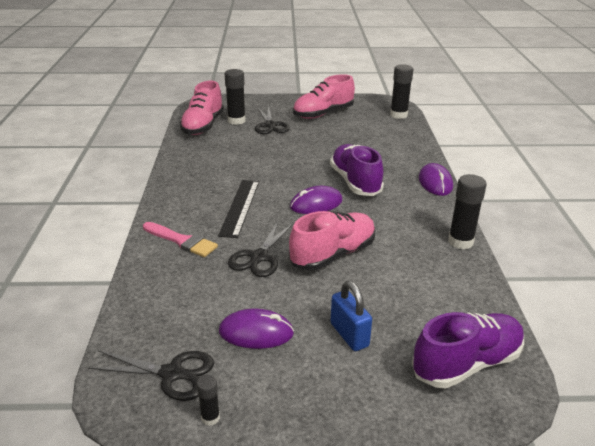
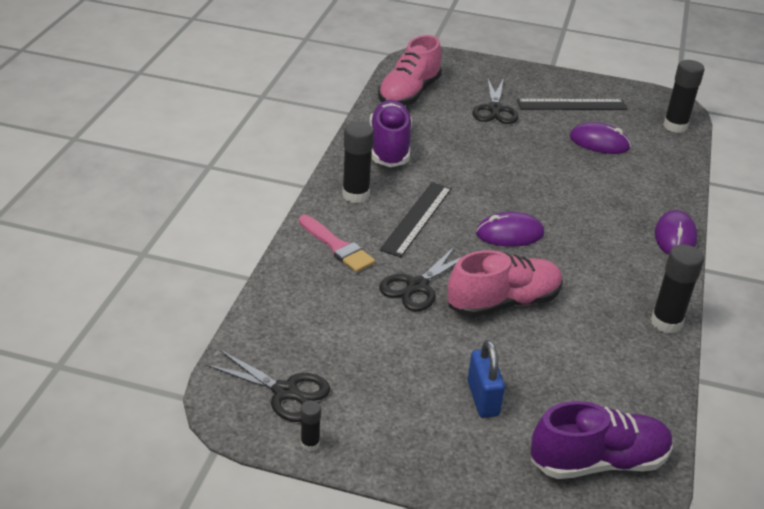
camera: 15 degrees right, 5 degrees up
purple mouse [219,309,294,349] -> purple mouse moved to [570,122,631,154]
black glue stick [225,69,246,125] -> black glue stick moved to [342,122,374,203]
pink shoe [293,74,355,119] -> black ruler [517,99,628,110]
purple shoe [330,144,384,196] -> purple shoe moved to [369,100,412,167]

